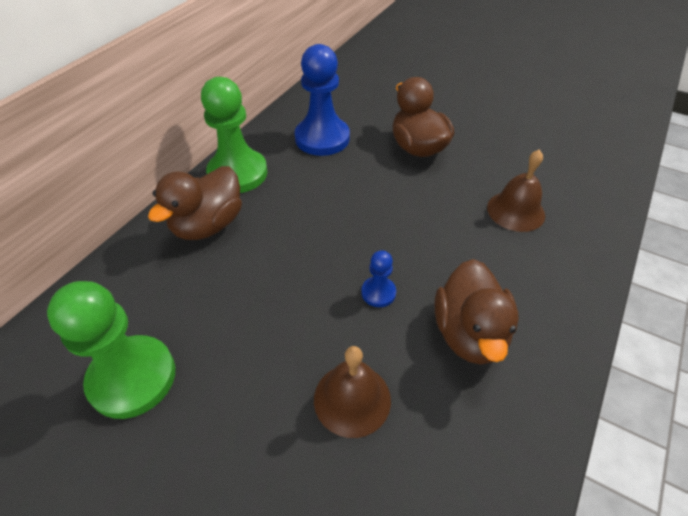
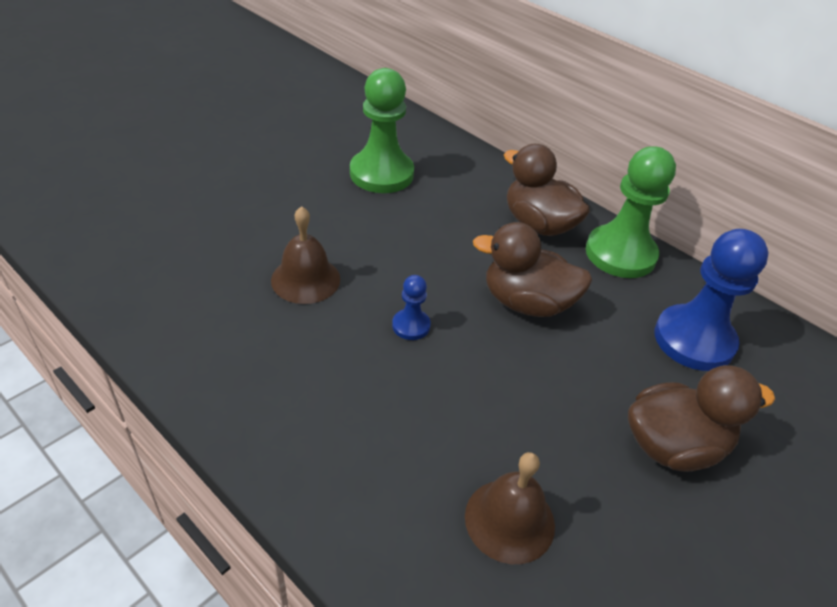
camera: 100 degrees right, 5 degrees down
brown duck [435,259,519,365] -> brown duck moved to [473,222,592,317]

